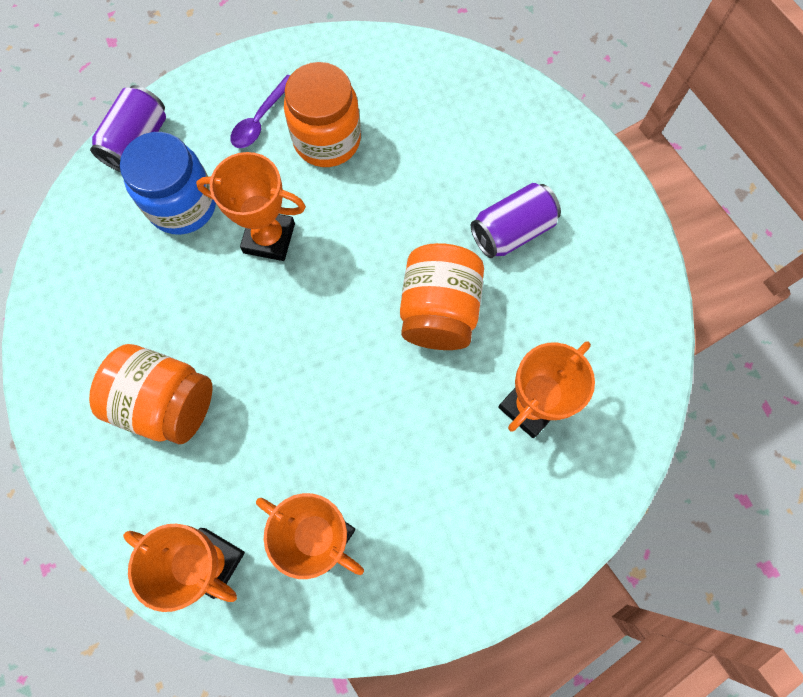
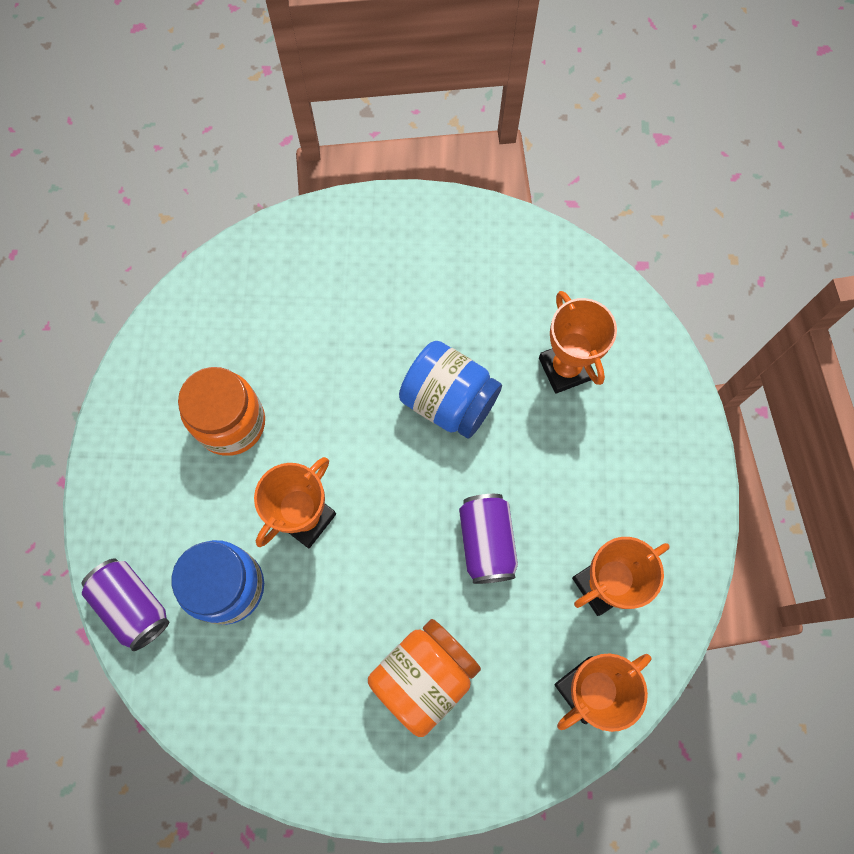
camera: 65 degrees left, 0 degrees up
purple spoon [230,75,290,148] -> none
orange jar [400,243,484,350] -> blue jar [399,341,502,439]
purple can [471,183,561,258] -> purple can moved to [459,494,518,584]

